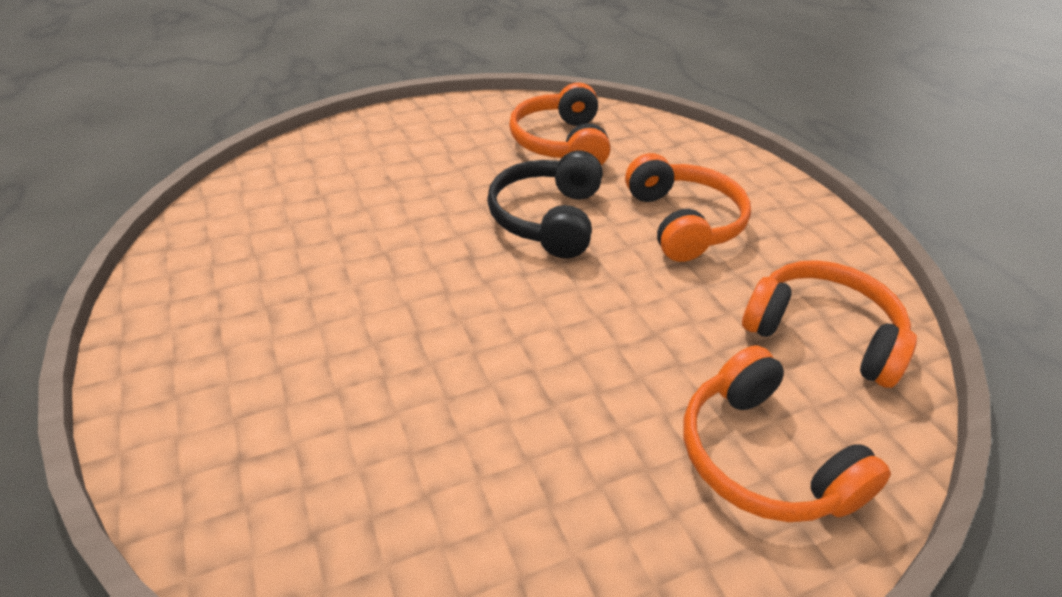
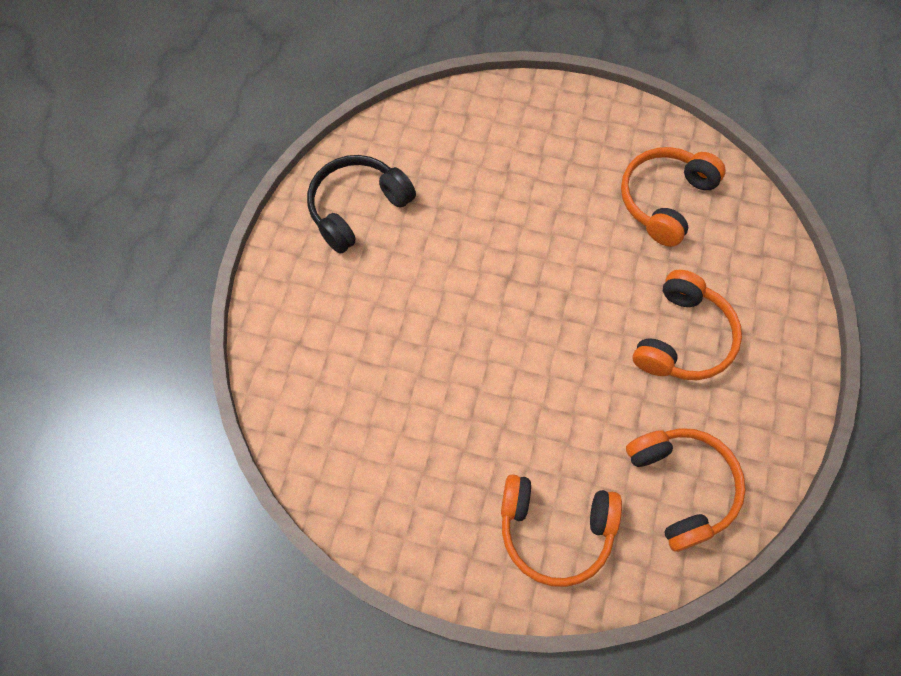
camera: 40 degrees right, 25 degrees up
black headphones [487,151,603,258] -> black headphones moved to [307,155,416,254]
orange headphones [684,345,891,522] -> orange headphones turned 90 degrees counterclockwise [501,474,622,587]

